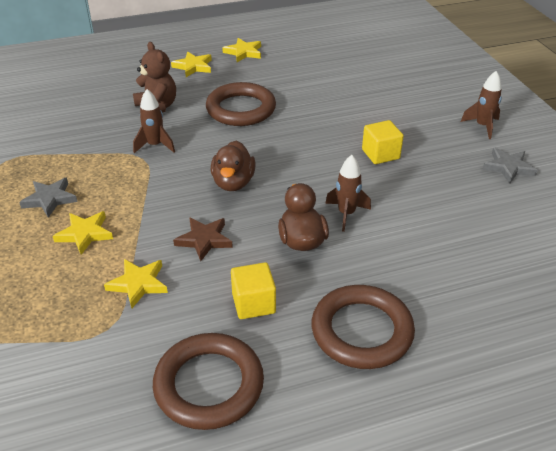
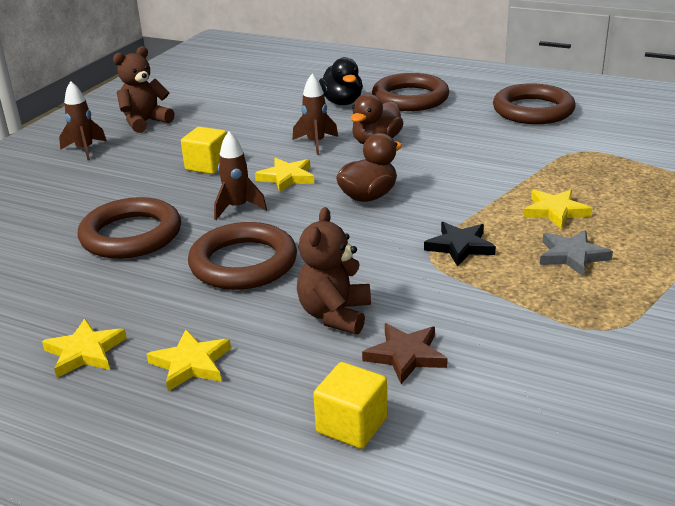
camera: 135 degrees left, 10 degrees down
yellow star [104,259,168,308] -> yellow star moved to [255,158,314,192]
brown rocket [133,89,175,153] -> brown rocket moved to [214,131,267,220]
brown star [173,217,233,261] -> brown star moved to [362,323,448,384]
yellow cube [231,262,276,319] -> yellow cube moved to [313,362,387,449]
grey star [482,148,538,184] -> brown teddy bear [113,46,175,133]
none -> brown ring [78,197,181,259]
none -> black duck [319,57,363,105]
none -> black star [424,222,496,267]

